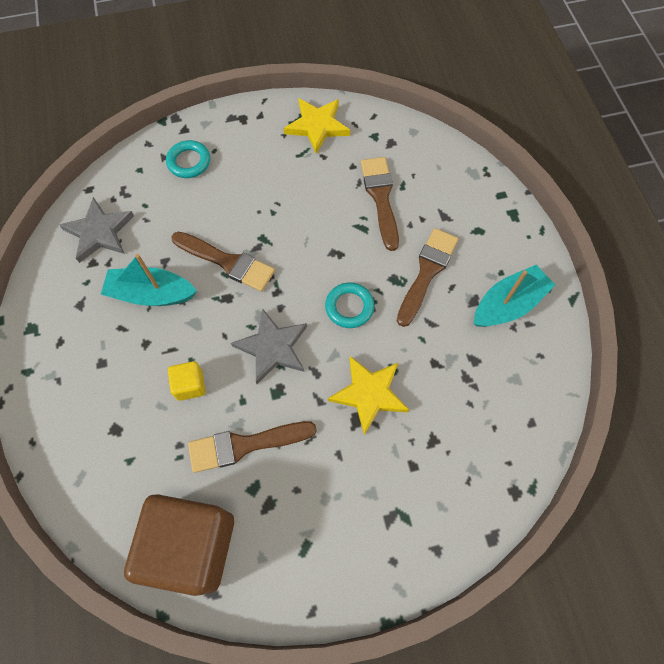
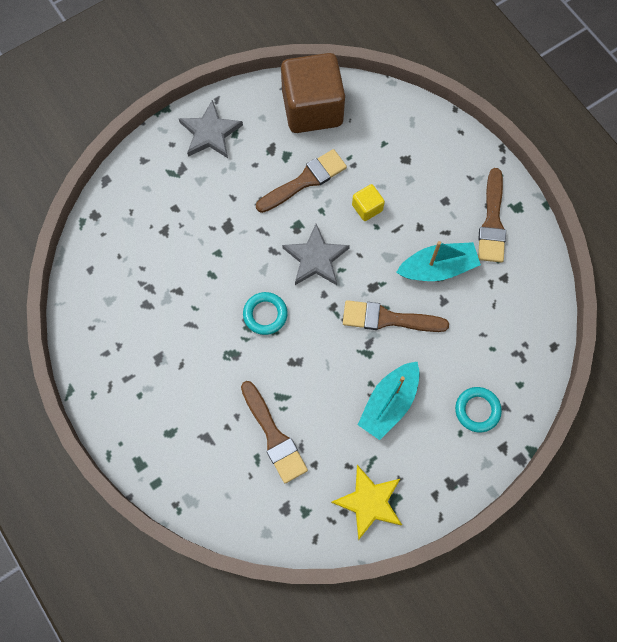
camera: 160 degrees right, 5 degrees up
grey star [59,197,134,263] -> grey star moved to [179,100,243,158]
yellow star [328,356,409,435] -> none
brown brush [397,228,458,327] -> brown brush moved to [478,168,506,262]
turquoise boat [474,265,555,327] -> turquoise boat moved to [358,362,420,440]

